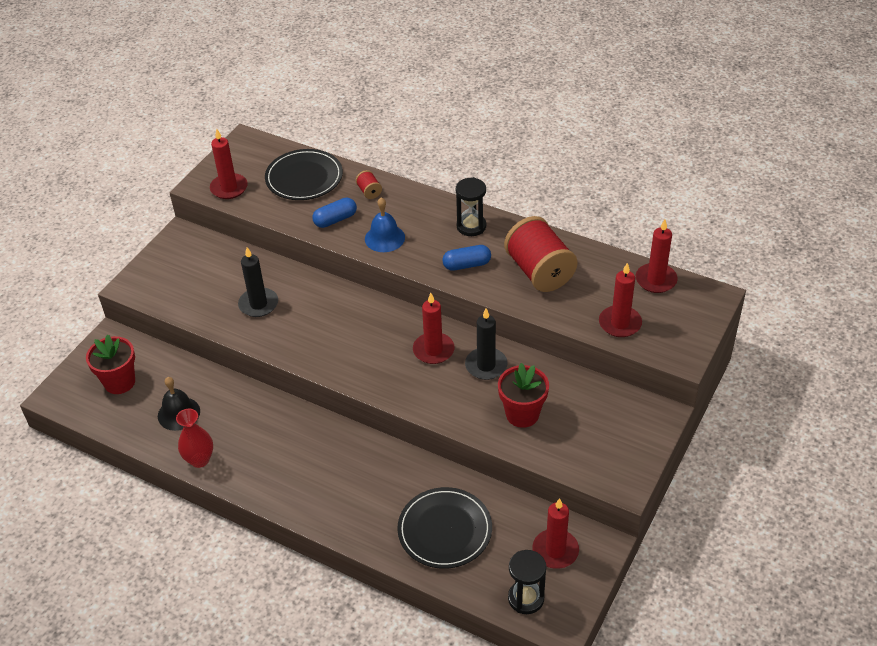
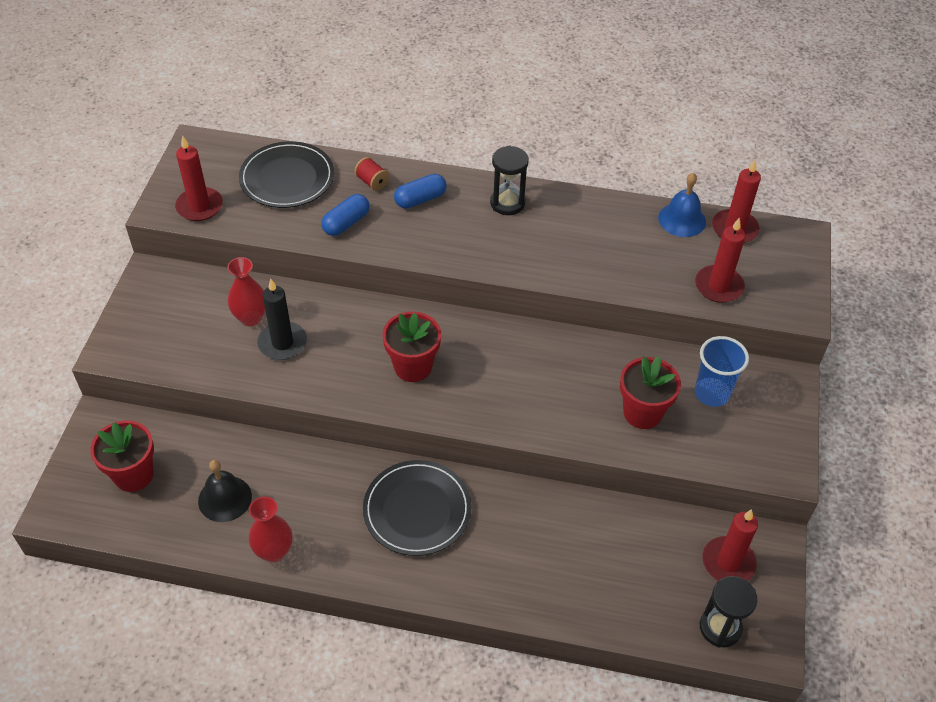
camera: 20 degrees left, 5 degrees up
blue bell [365,197,405,252] -> blue bell moved to [658,173,706,237]
black plate [397,487,492,569] -> black plate moved to [363,460,472,556]
red candle [413,293,455,364] -> none
blue capsule [442,245,491,271] -> blue capsule moved to [394,174,447,209]
black candle [465,308,507,380] -> none
red spool [504,216,578,292] -> none
none -> red vase [227,257,265,326]
none -> red flower pot [382,311,441,382]
none -> blue cup [695,336,749,407]

